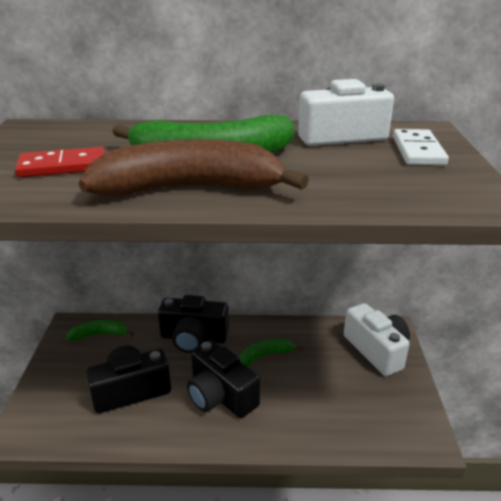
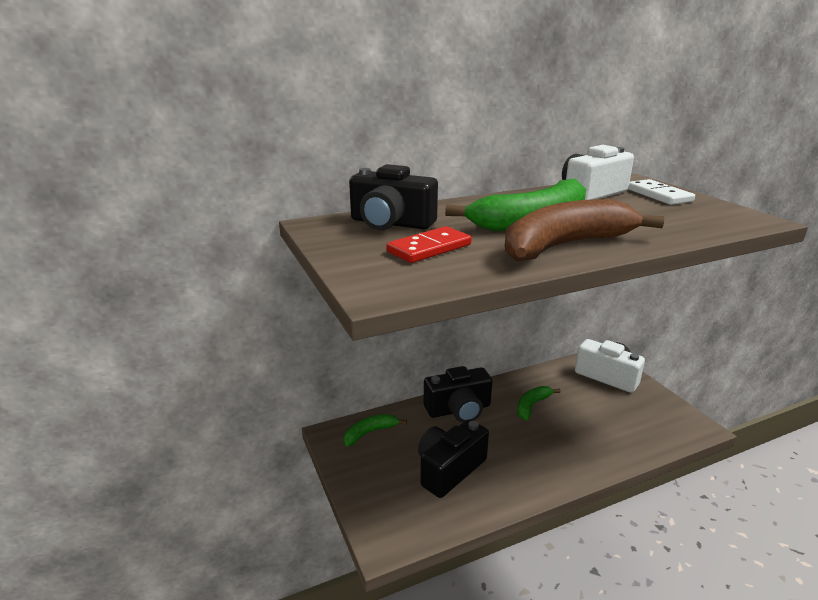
camera: 25 degrees left, 5 degrees down
black camera [187,340,260,418] -> black camera moved to [349,164,438,230]

